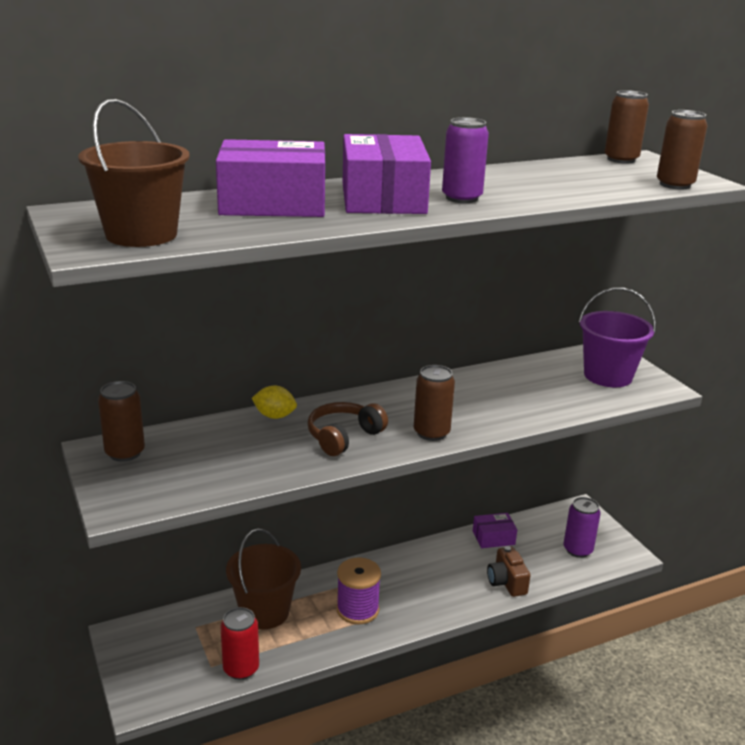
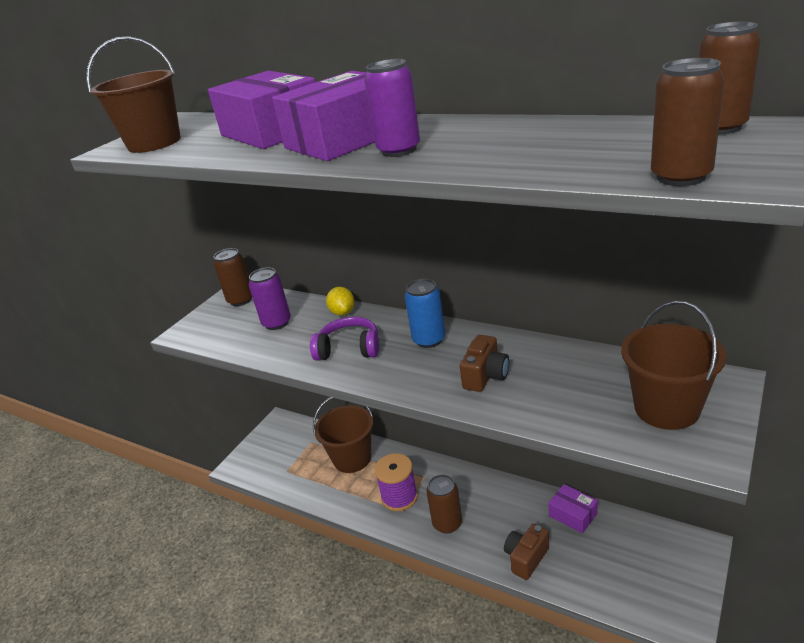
camera: 60 degrees right, 5 degrees up
red can [221,607,259,680] -> none
brown headphones [307,402,388,456] -> purple headphones [310,317,379,361]
brown can [414,365,455,441] -> brown can moved to [426,475,462,534]
purple can [564,497,601,558] -> purple can moved to [249,267,291,330]
purple bucket [579,287,656,387] -> brown bucket [621,301,726,430]
none -> blue can [405,279,445,348]
none -> brown camera [460,335,509,392]

